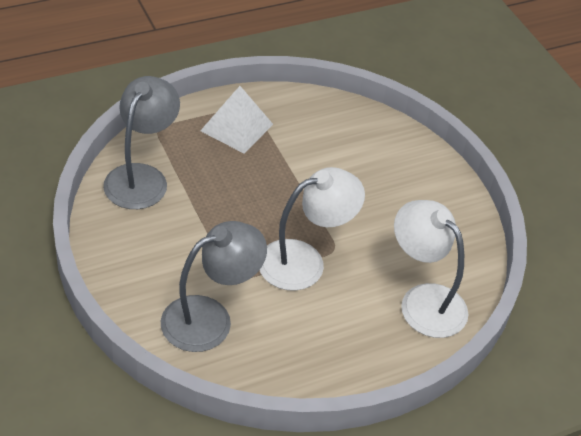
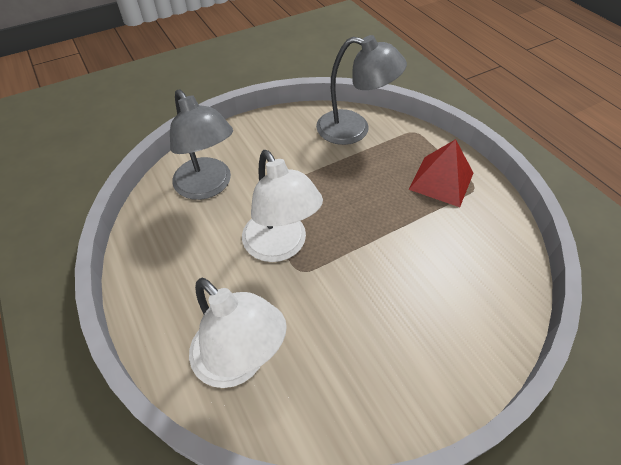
camera: 90 degrees right, 5 degrees up
white pyramid [200,86,273,153] -> red pyramid [409,139,473,207]
white lamp [394,200,468,338] -> white lamp turned 90 degrees clockwise [189,278,287,388]

